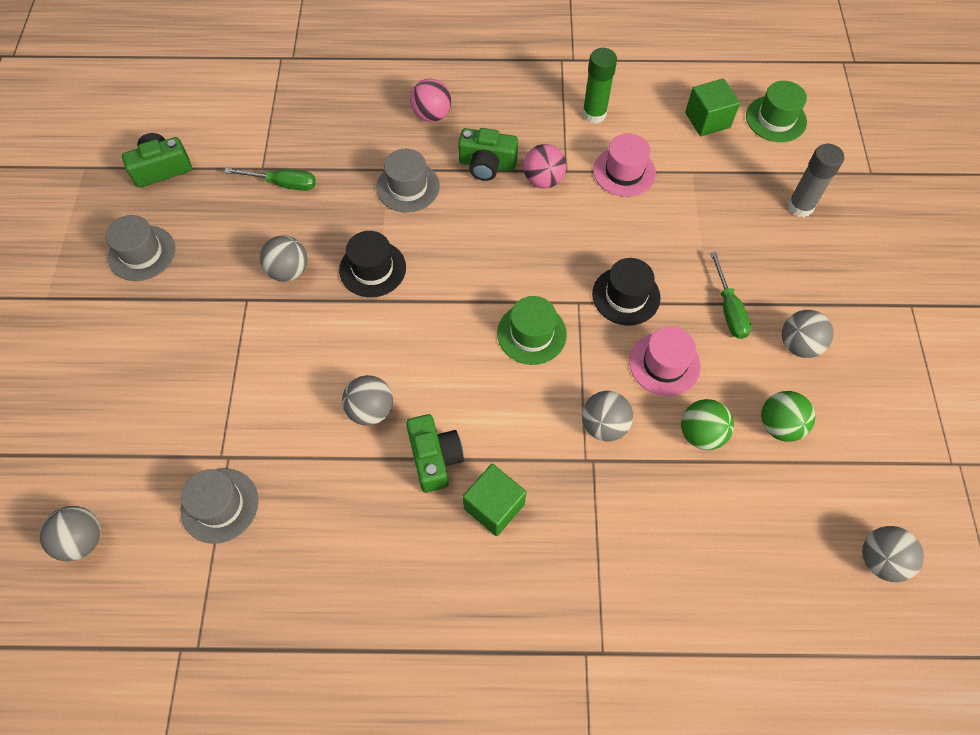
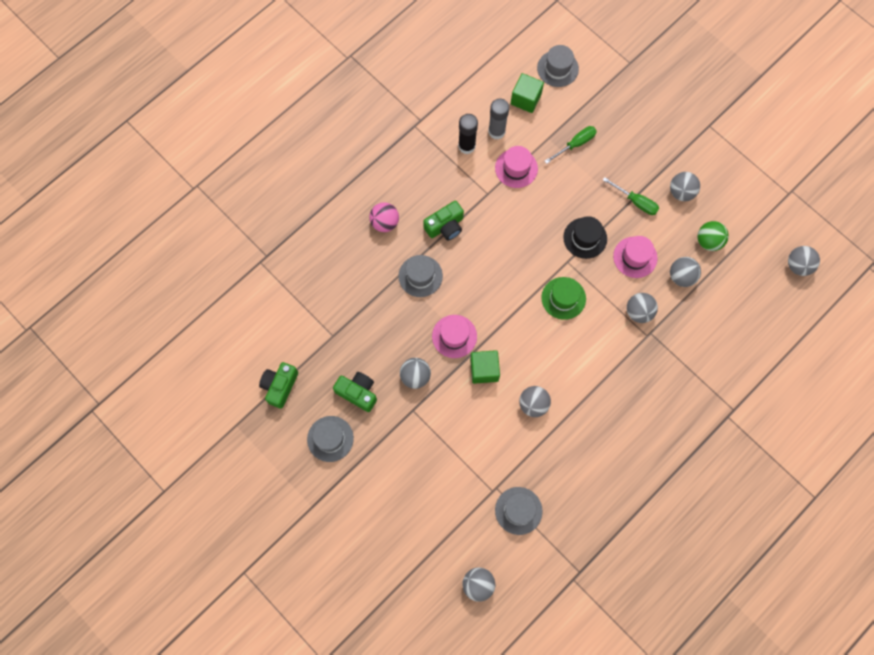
camera: 45 degrees left, 10 degrees up
green screwdriver [224,168,316,191] -> green screwdriver moved to [545,126,597,164]
black hat [339,231,406,297] -> pink hat [432,315,477,358]
green camera [406,414,464,493] -> green camera moved to [333,372,377,412]
green cube [463,464,526,536] -> green cube moved to [470,350,500,384]
pink ball [523,144,567,188] -> none
green glue stick [582,48,617,124] -> black glue stick [458,114,478,154]
green ball [681,399,734,450] -> grey ball [670,257,701,287]
green hat [746,81,807,142] -> grey hat [537,45,579,87]
grey glue stick [787,144,844,217] -> grey glue stick moved to [488,99,509,139]

